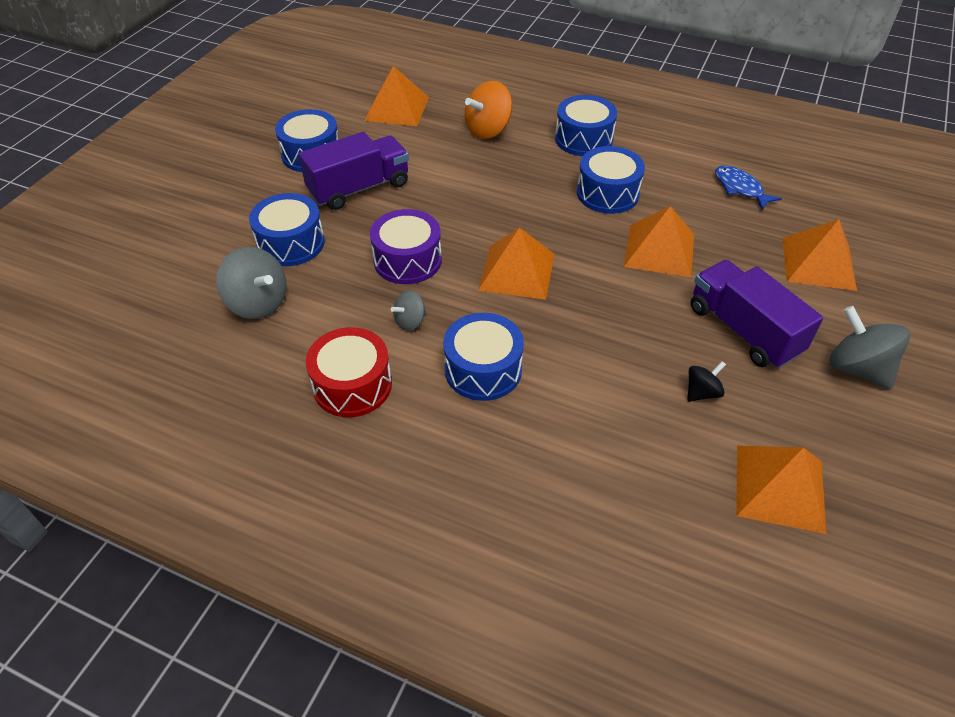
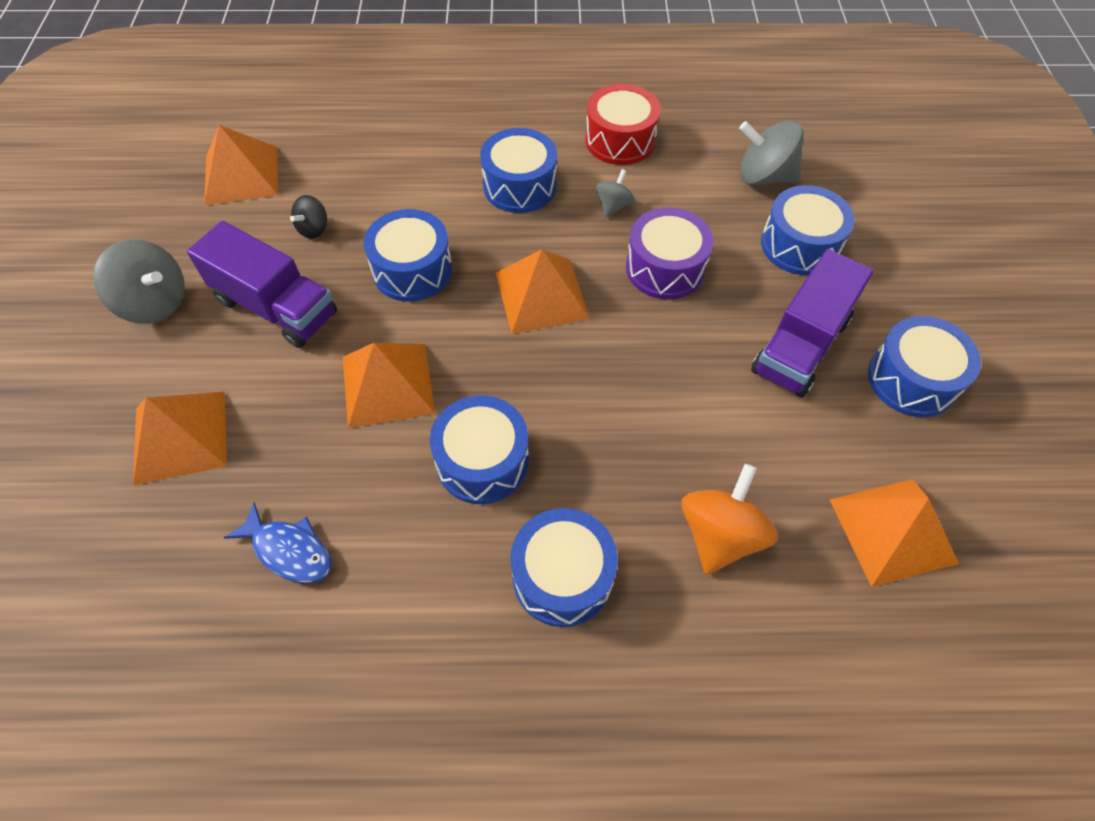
camera: 155 degrees right, 10 degrees up
none -> blue drum [364,209,452,302]

